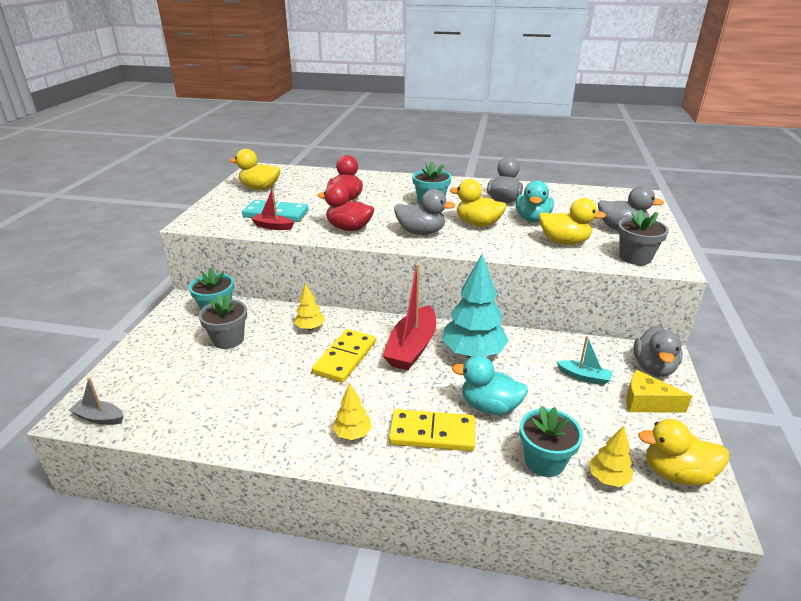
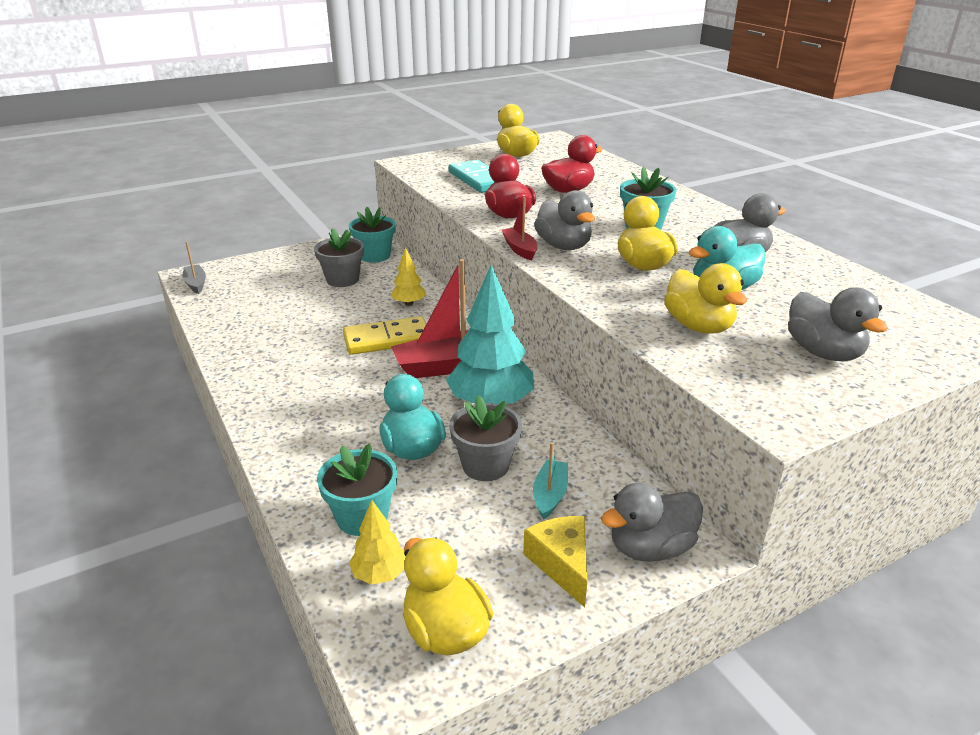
camera: 50 degrees right, 0 degrees up
red boat [251,188,294,230] -> red boat moved to [502,197,537,261]
yellow tree [333,383,372,440] -> none
yellow domino [389,409,475,451] -> none
turquoise boat [557,336,612,385] -> turquoise boat turned 150 degrees counterclockwise [533,442,568,519]
grey flower pot [618,209,669,265] -> grey flower pot moved to [449,396,522,481]

